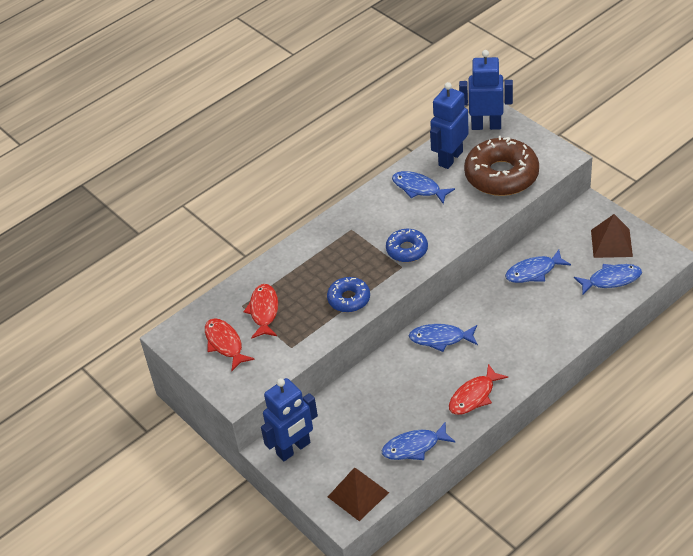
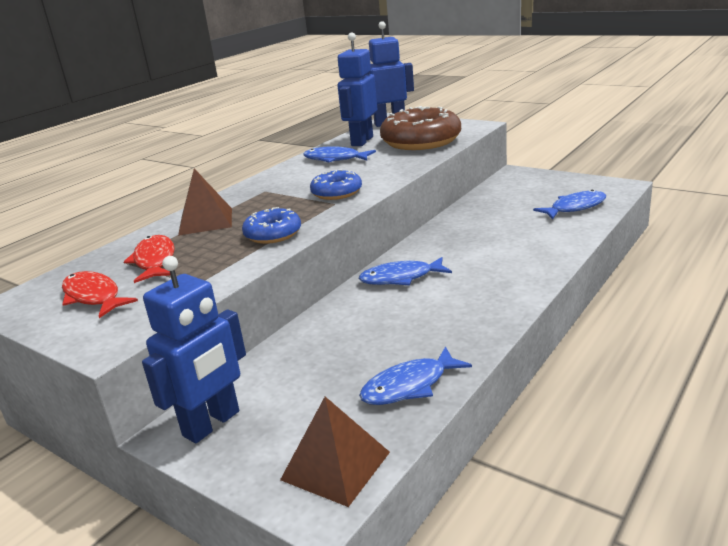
camera: 15 degrees left, 20 degrees down
red fish [449,364,508,415] -> none
blue fish [505,250,571,283] -> none
brown pyramid [591,214,633,258] -> brown pyramid moved to [178,168,232,236]

